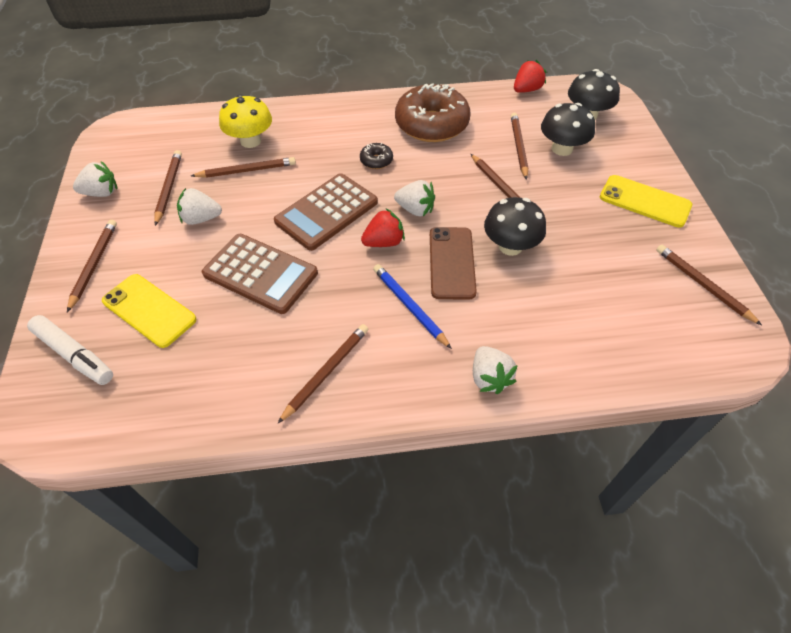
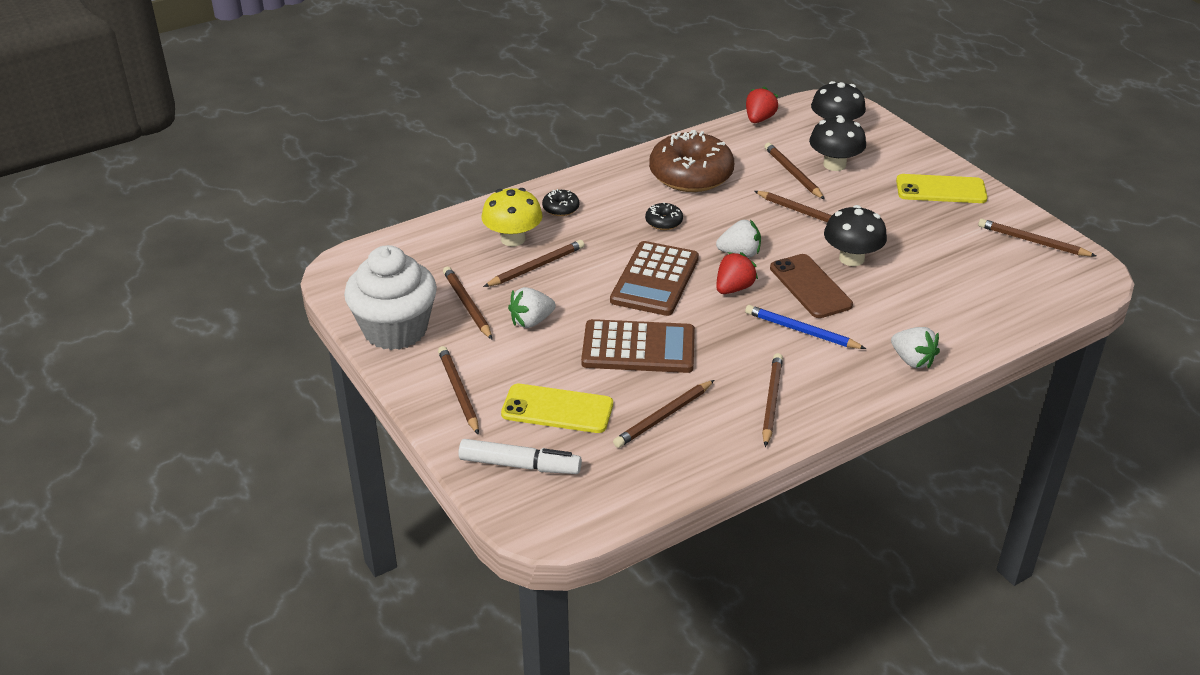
camera: 25 degrees left, 15 degrees down
white strawberry [73,161,117,197] -> white cupcake [344,245,437,350]
none -> black donut [542,189,579,216]
none -> brown pencil [613,380,714,448]

